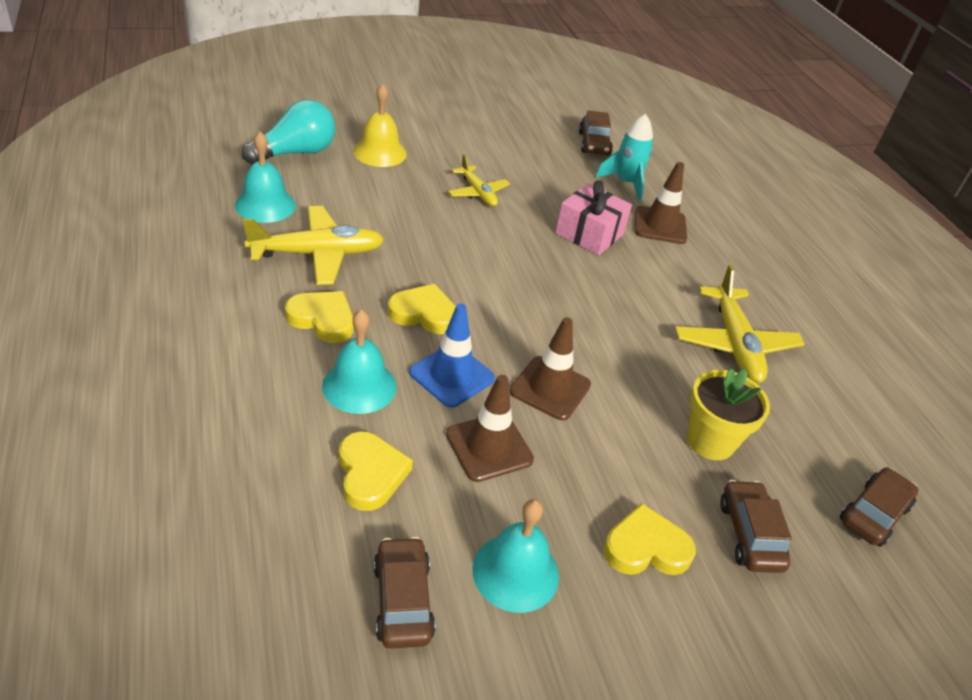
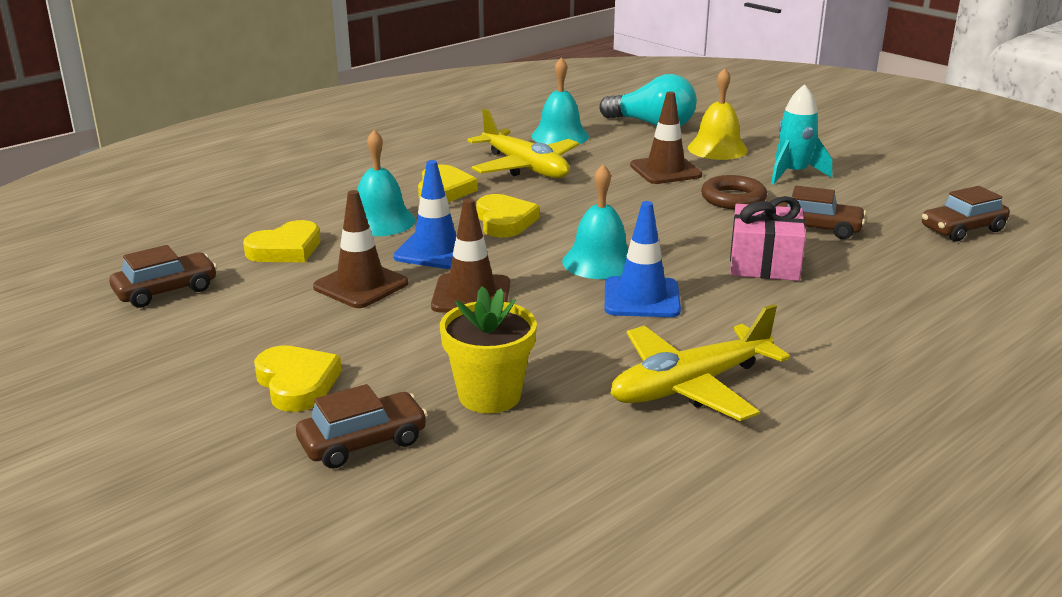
camera: 70 degrees right, 15 degrees down
yellow plane [448,154,510,207] -> brown ring [701,175,767,209]
turquoise bell [472,499,559,613] -> turquoise bell moved to [562,164,628,279]
turquoise rocket [595,114,653,201] -> turquoise rocket moved to [771,84,832,185]
brown traffic cone [635,162,687,244] -> brown traffic cone moved to [630,92,702,184]
brown car [840,467,919,547] -> brown car moved to [777,186,866,239]
none -> blue traffic cone [605,201,681,317]

